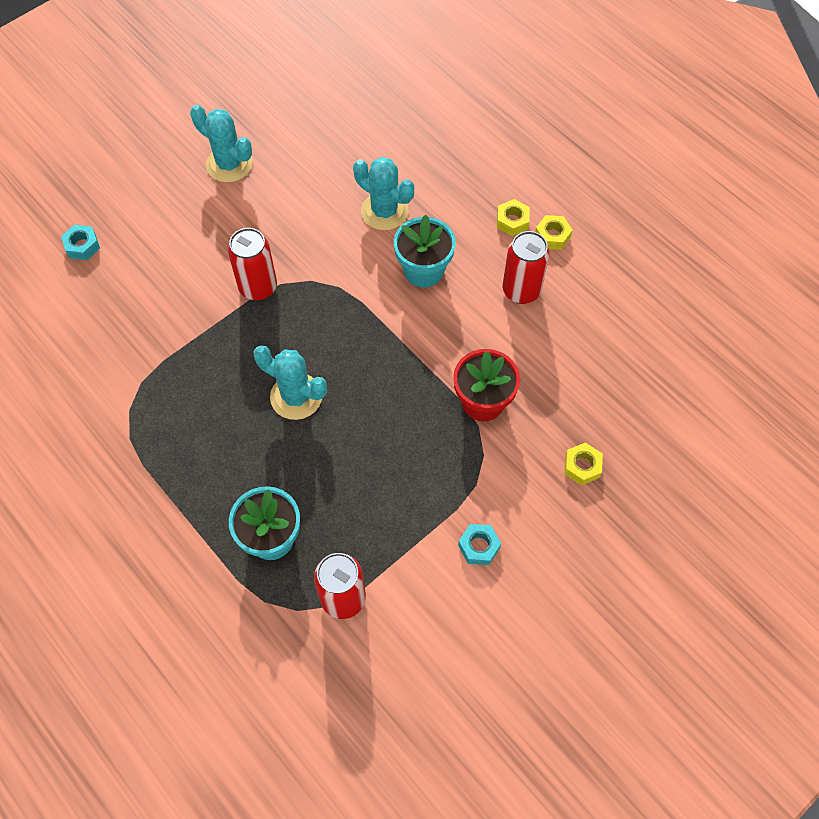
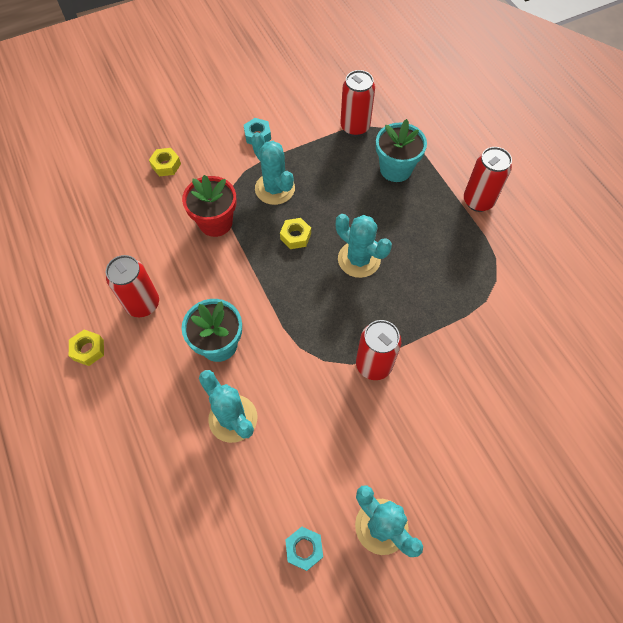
camera: 165 degrees left, 0 degrees up
turquoise nut [61,225,100,260] -> turquoise nut moved to [285,527,323,571]
yellow nut [497,199,530,236] -> yellow nut moved to [280,218,311,249]
none -> turquoise cactus [251,132,295,205]
none -> red can [464,147,512,212]

